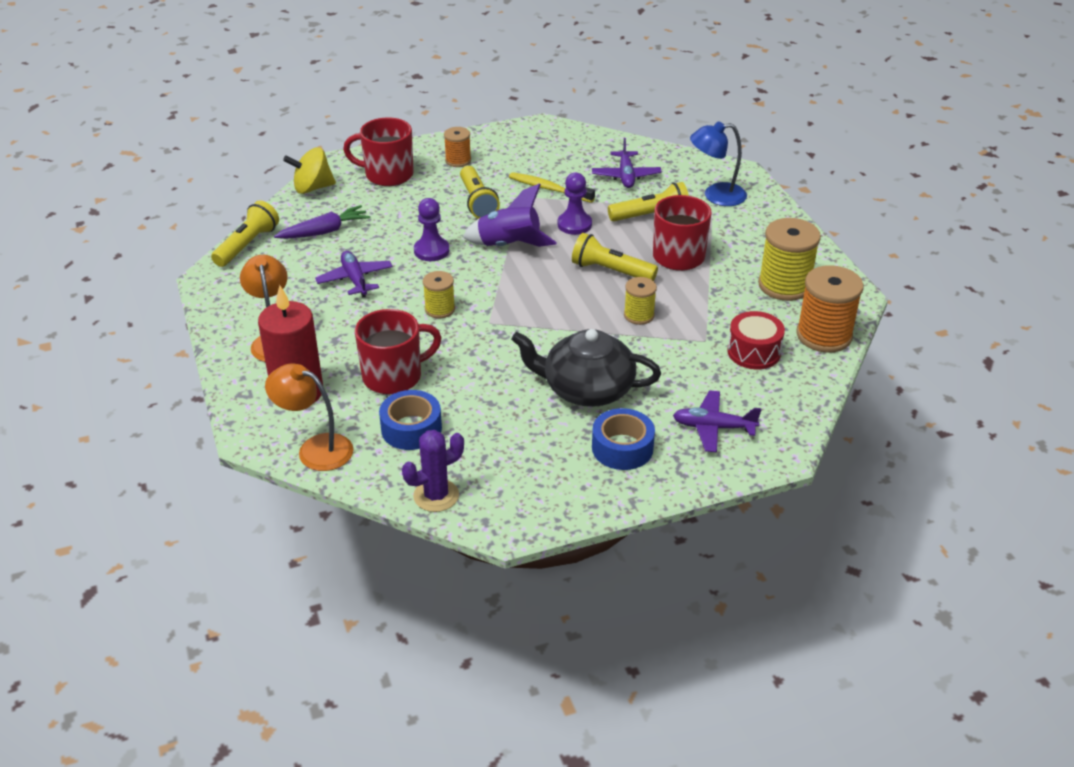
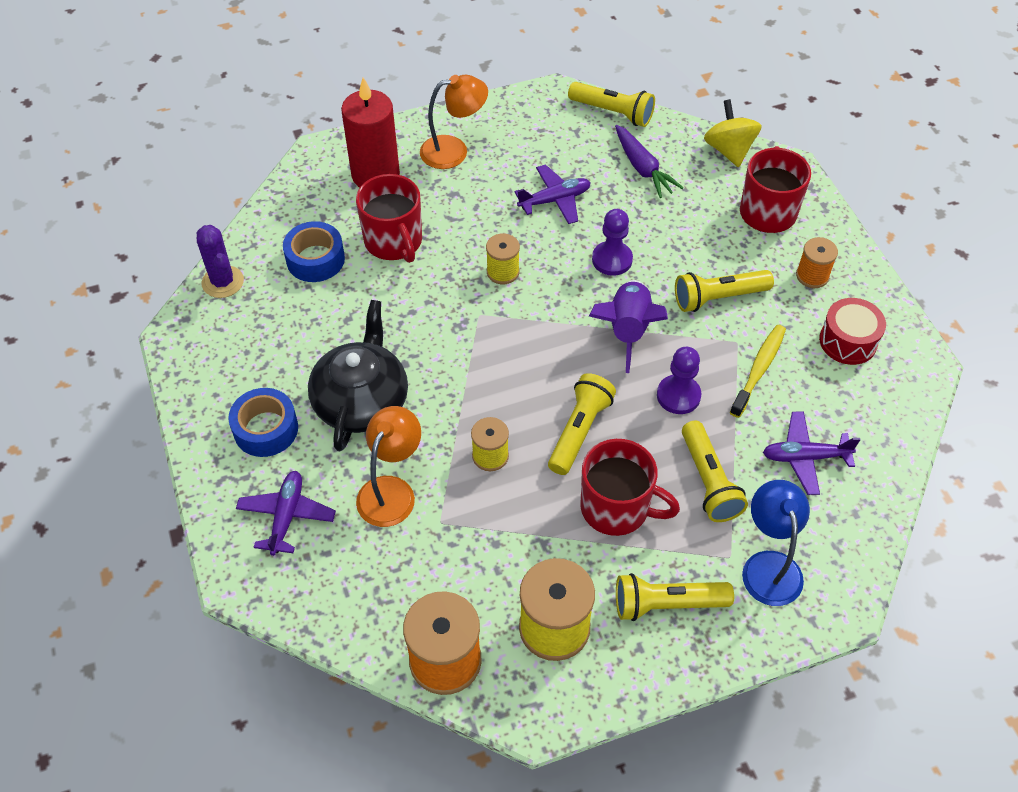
camera: 90 degrees right, 15 degrees up
orange lamp [265,363,353,471] -> orange lamp moved to [356,406,421,527]
red drum [727,311,785,369] -> red drum moved to [819,298,886,365]
none -> yellow flashlight [616,573,734,621]

